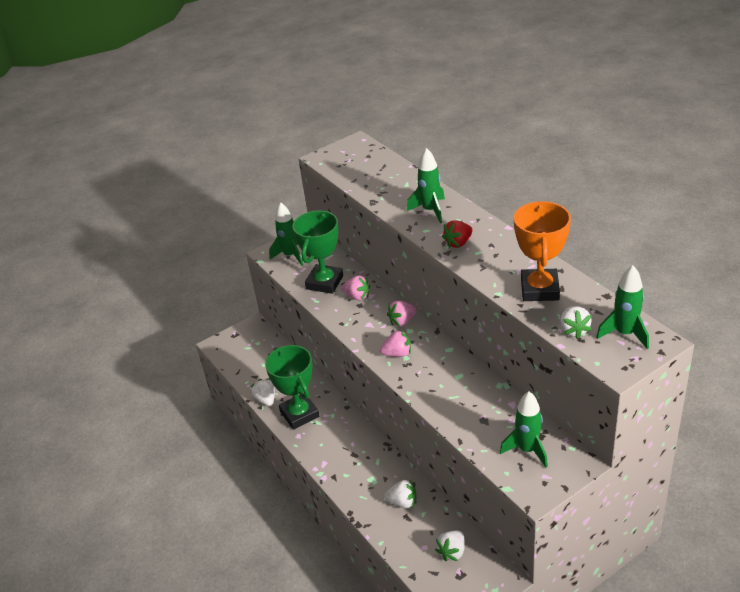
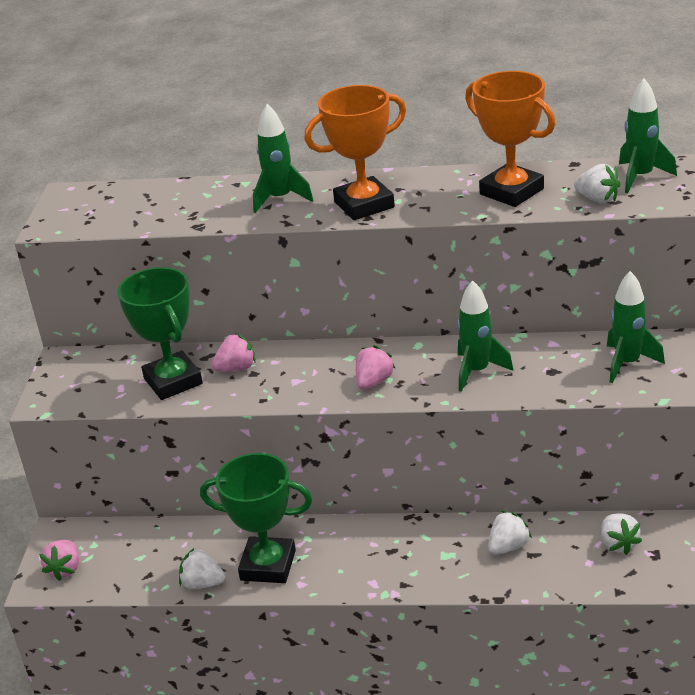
camera: 50 degrees left, 5 degrees down
green rocket [269,202,304,266] -> green rocket moved to [457,280,513,392]
pink strawberry [387,301,417,326] -> pink strawberry moved to [39,540,79,581]
red strawberry [442,220,473,248] -> orange trophy [304,85,406,220]

